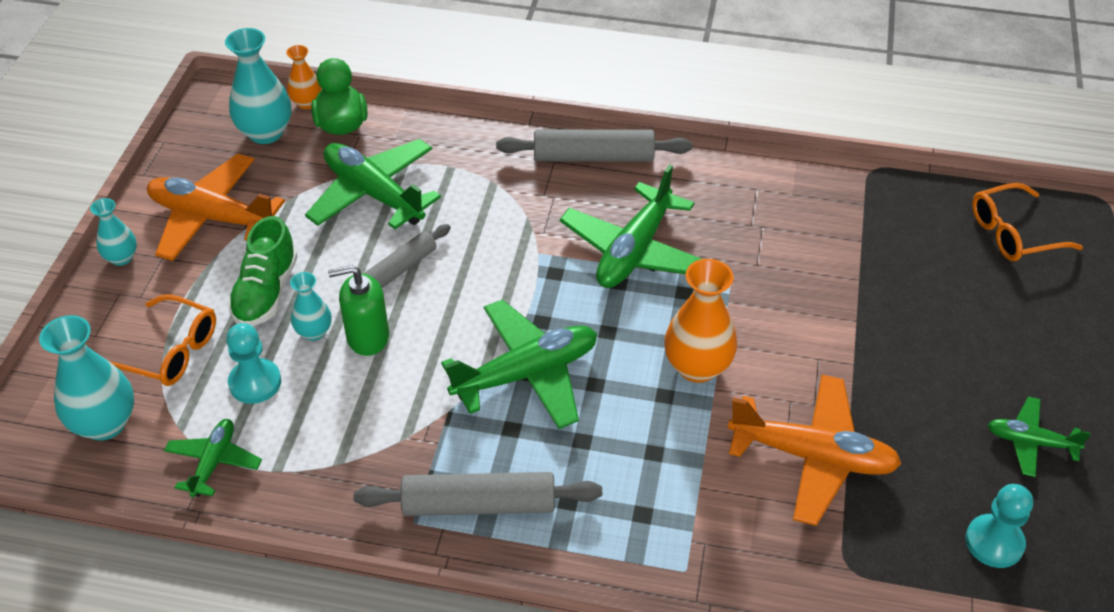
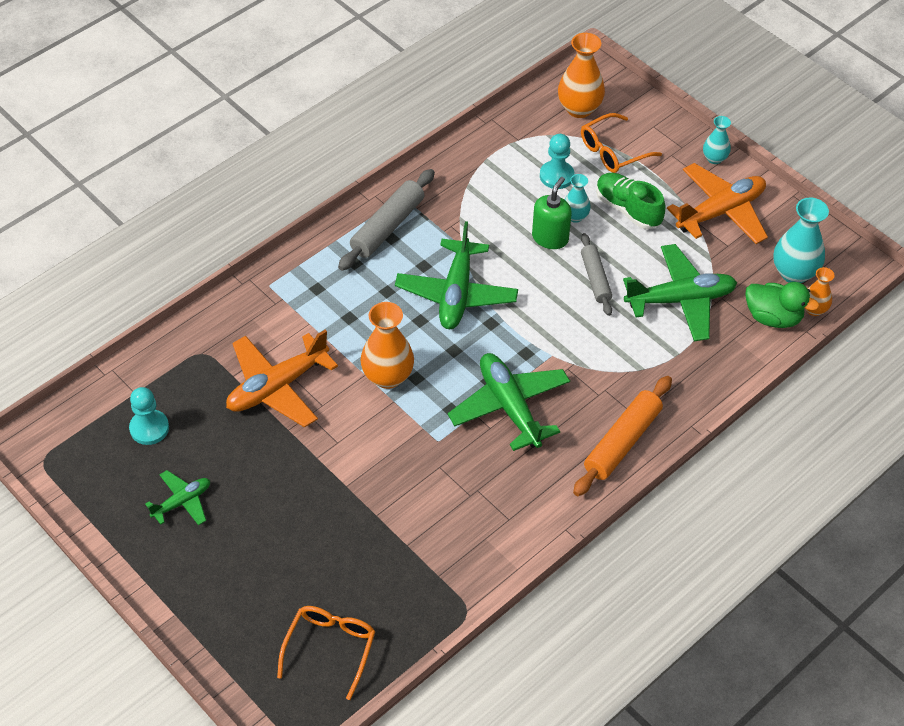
camera: 125 degrees right, 5 degrees up
turquoise vase [39,315,134,441] -> orange vase [558,33,605,118]
green plane [164,419,262,497] -> none
grey rolling pin [496,129,692,162] -> orange rolling pin [573,376,672,496]

